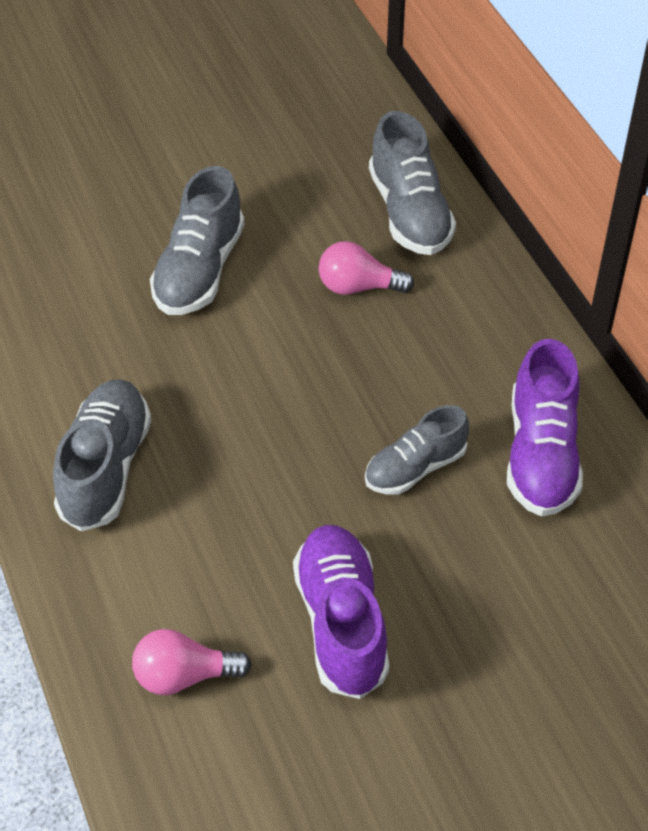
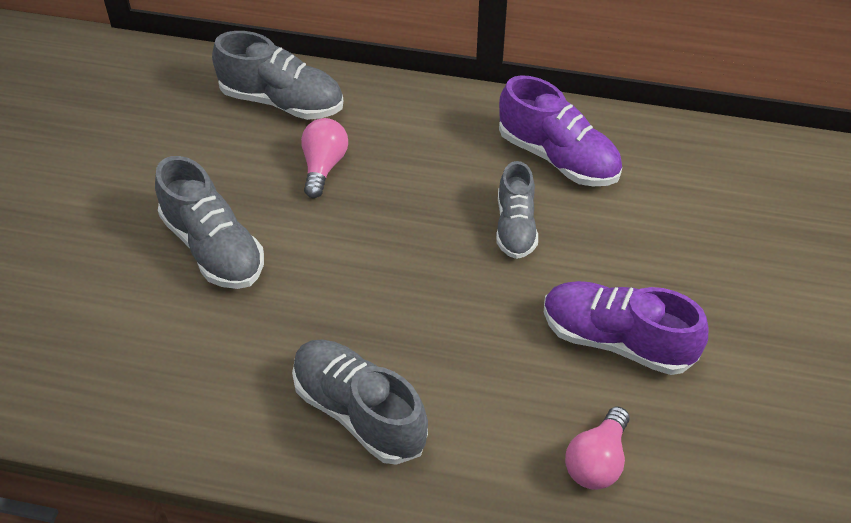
camera: 55 degrees left, 0 degrees up
pink light bulb [319,241,414,295] -> pink light bulb turned 150 degrees clockwise [301,118,348,198]

